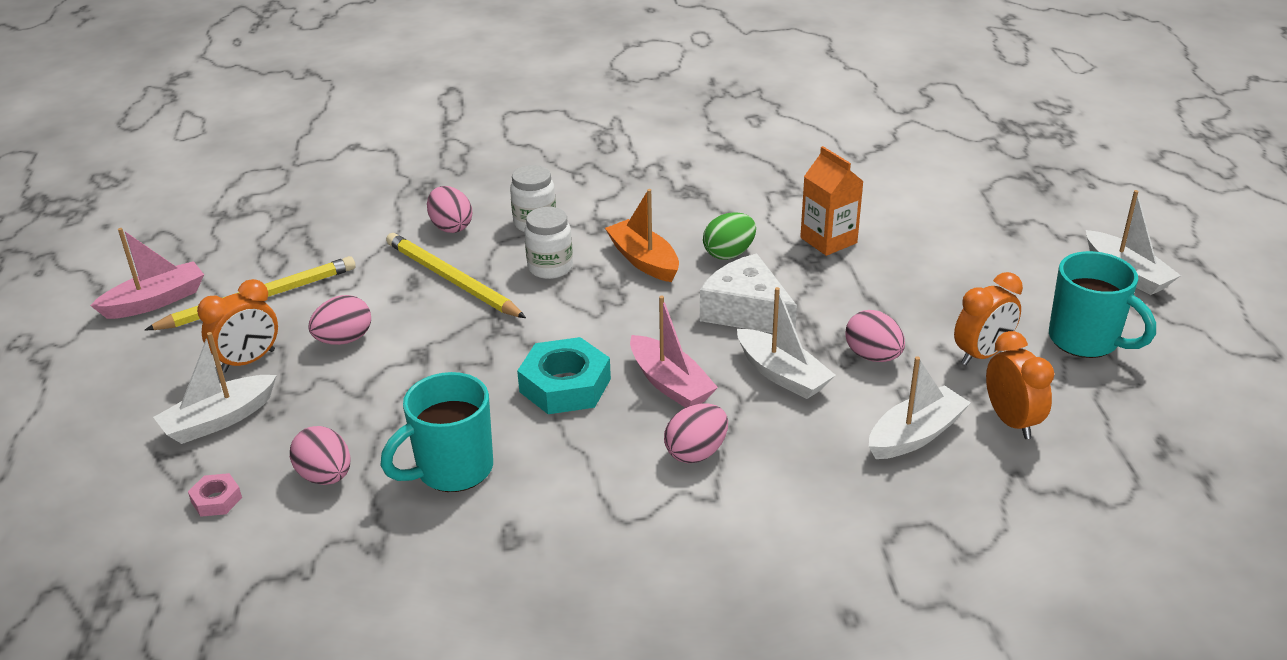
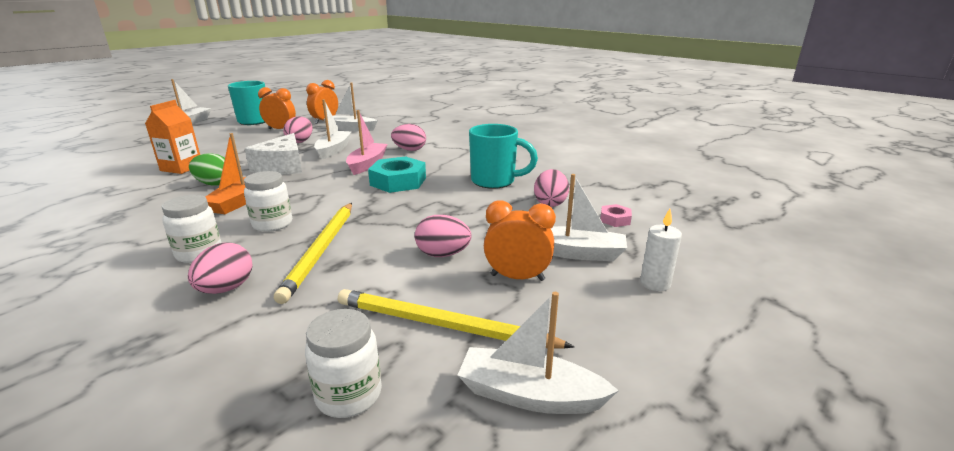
camera: 130 degrees left, 10 degrees down
pink boat [90,228,204,319] -> white boat [457,292,619,414]
none -> white jar [305,309,382,418]
none -> white candle [640,209,682,291]

